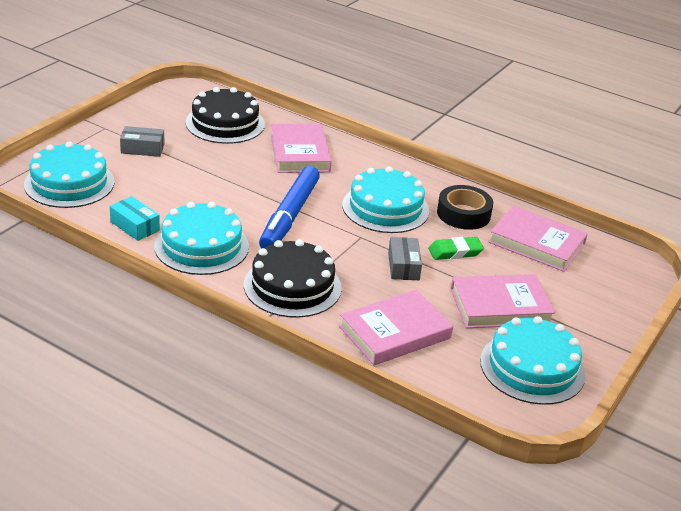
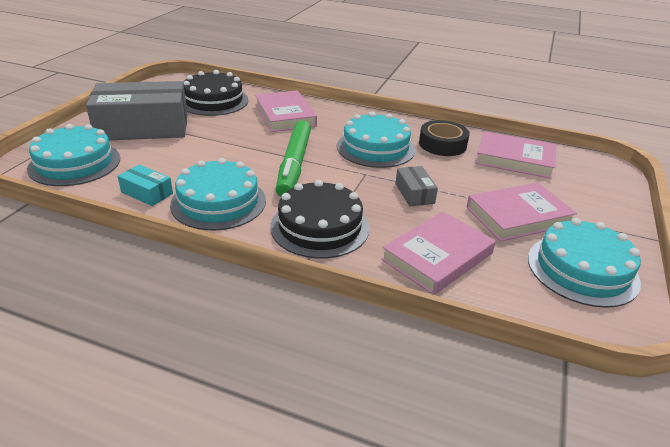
camera: 10 degrees left, 0 degrees up
grey box [120,126,165,157] -> grey box [86,81,187,140], size x2.32
blue marker [259,166,320,248] -> green marker [276,120,311,197]
green eraser [428,237,484,260] -> none

